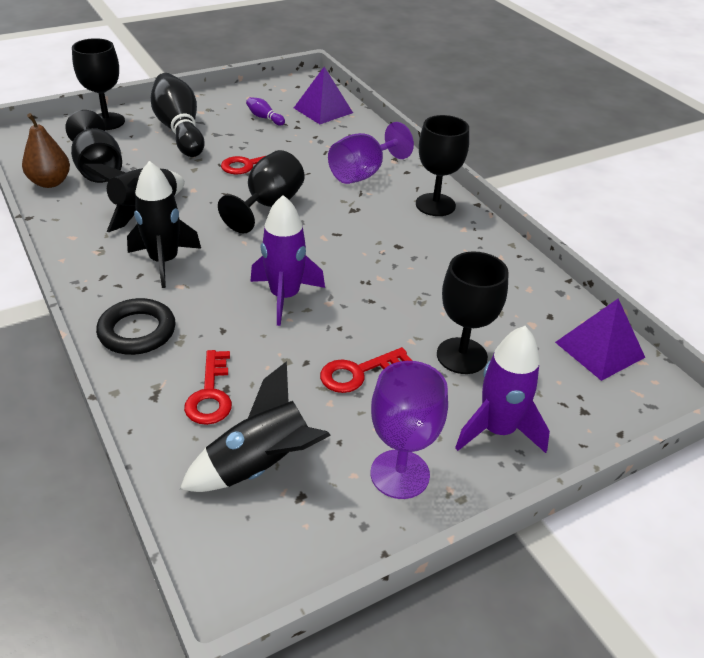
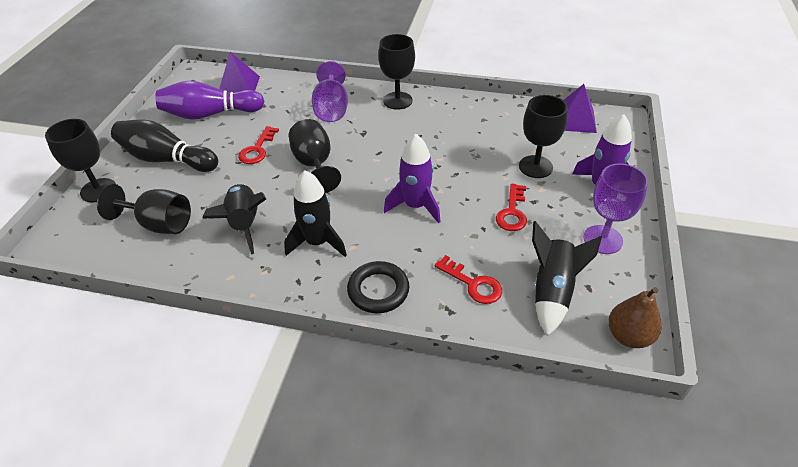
camera: 45 degrees left, 5 degrees up
brown pear [22,113,70,188] -> brown pear moved to [608,287,661,348]
purple bowling pin [246,97,285,126] -> purple bowling pin [155,81,264,120], size x2.42

